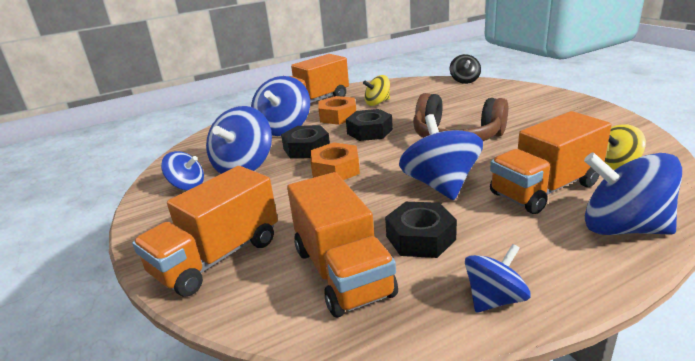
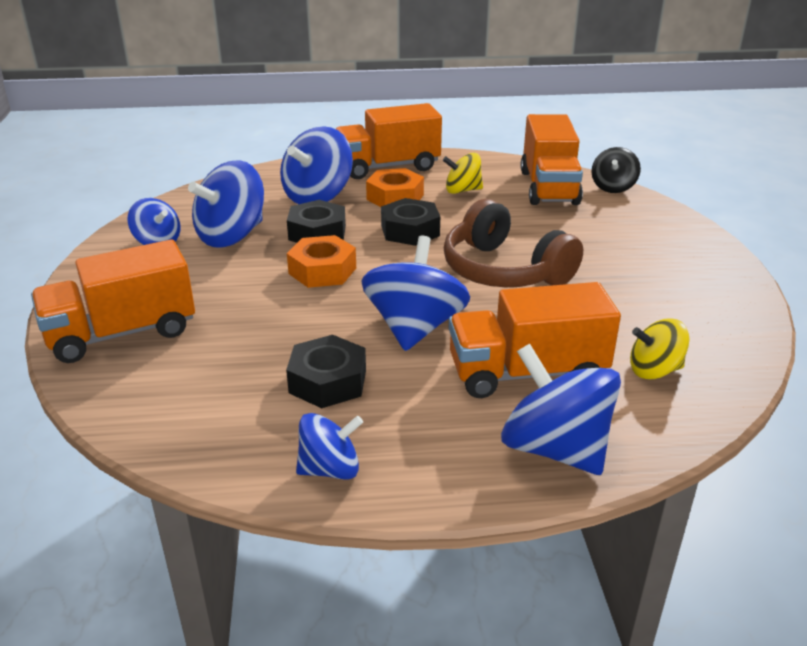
camera: 20 degrees right, 5 degrees up
orange truck [287,172,398,317] -> orange truck moved to [521,114,583,205]

